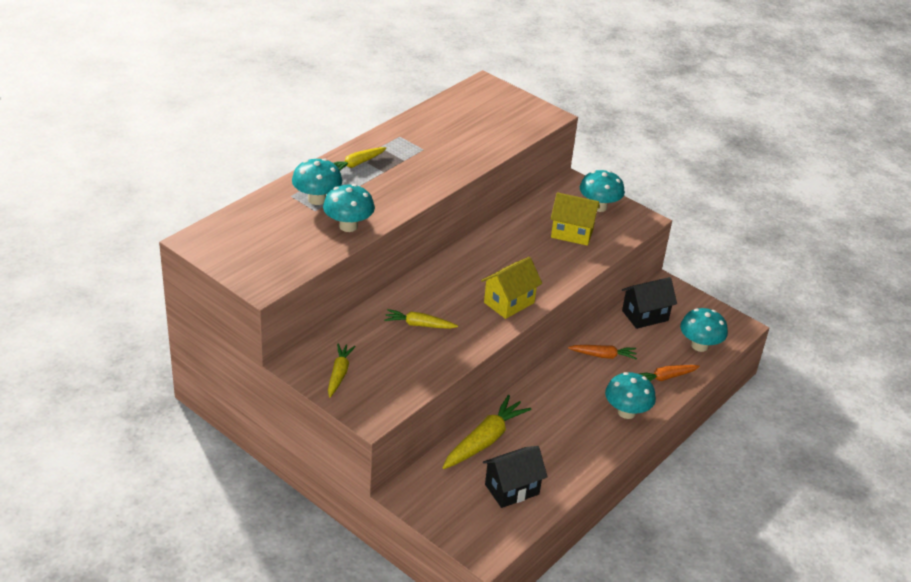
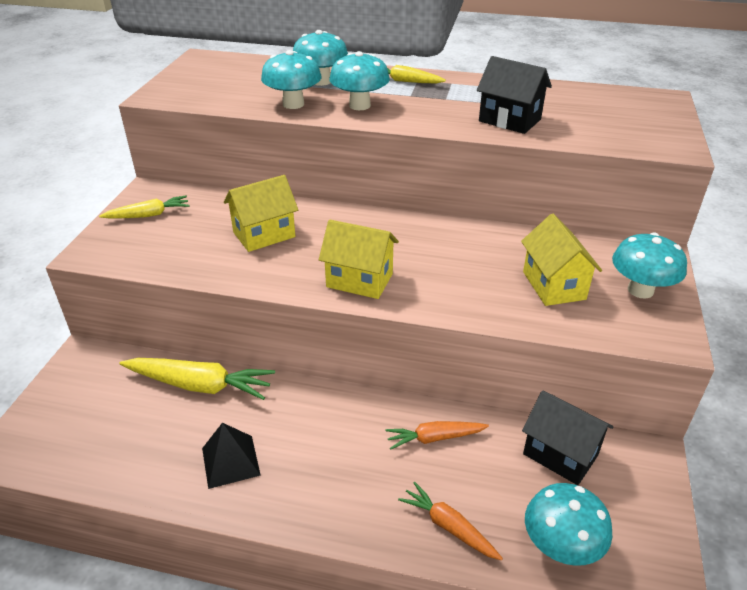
camera: 65 degrees right, 0 degrees up
yellow carrot [384,309,458,329] -> yellow house [224,175,298,252]
black house [483,446,548,508] -> black house moved to [477,56,552,134]
orange carrot [568,345,637,360] -> orange carrot turned 105 degrees clockwise [385,421,489,450]
turquoise mushroom [605,372,656,419] -> turquoise mushroom moved to [329,51,390,110]
none -> black pyramid [202,423,261,489]

